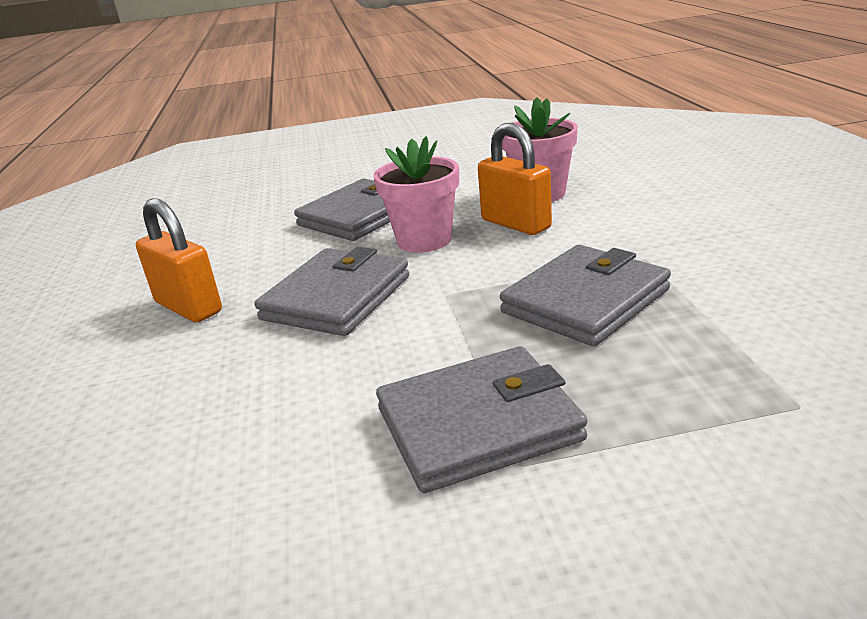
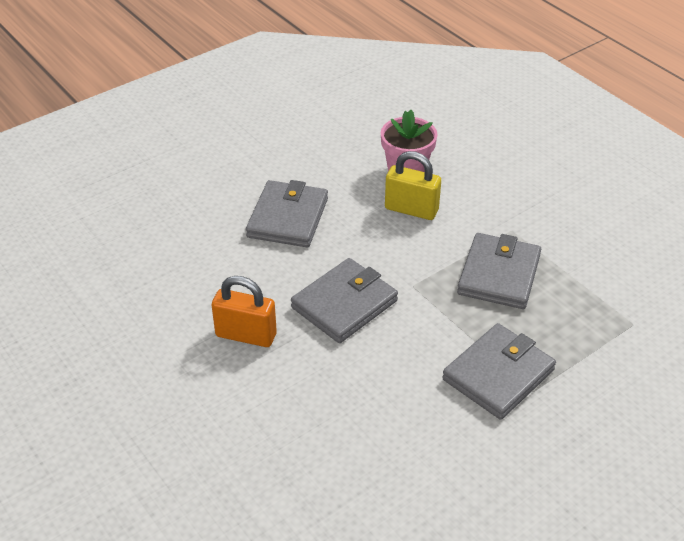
camera: 30 degrees left, 15 degrees up
grey wallet [255,247,409,336] -> grey wallet turned 45 degrees clockwise [291,258,398,343]
pink flower pot [374,136,459,253] -> none
orange padlock [478,123,552,235] -> yellow padlock [385,151,441,220]

